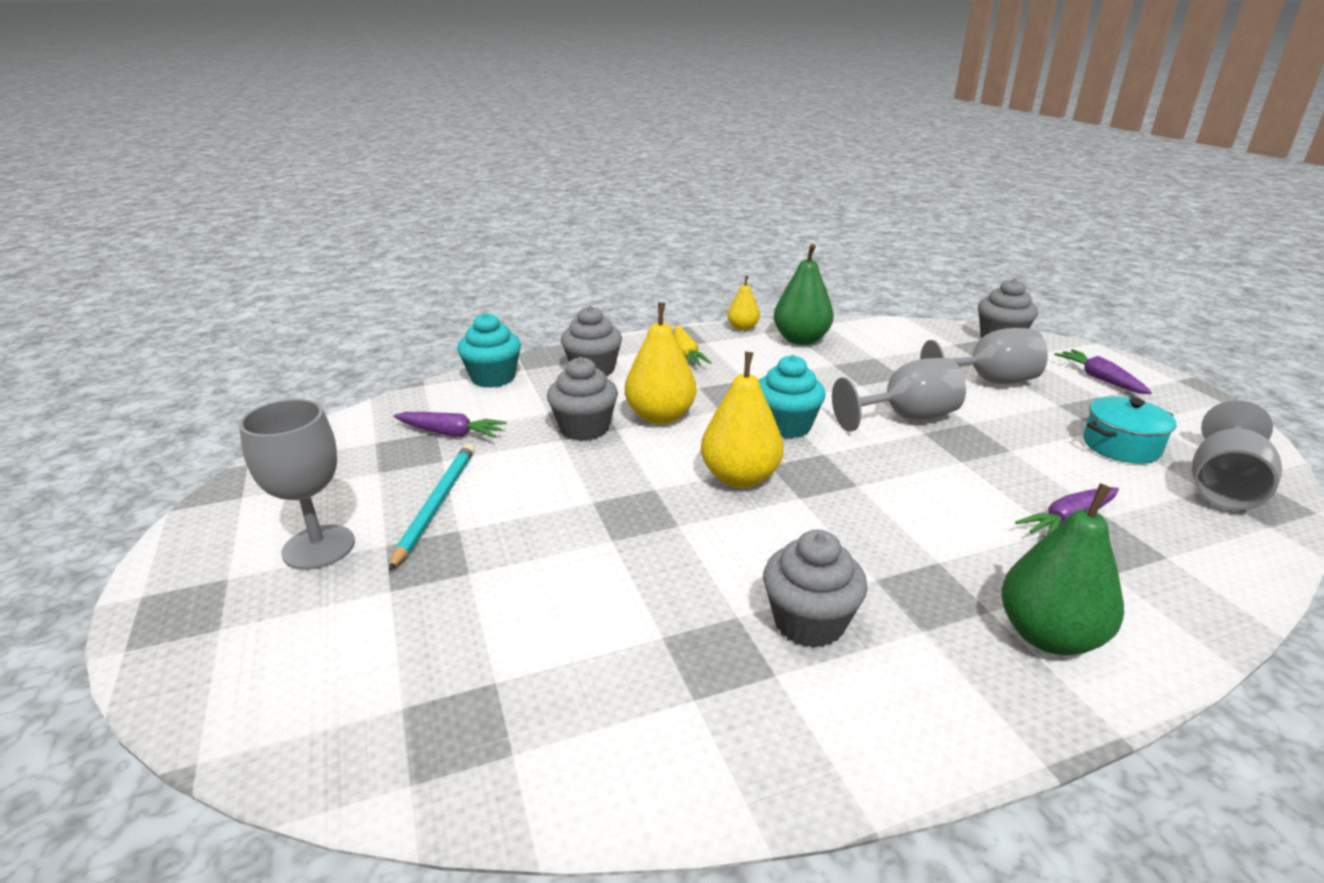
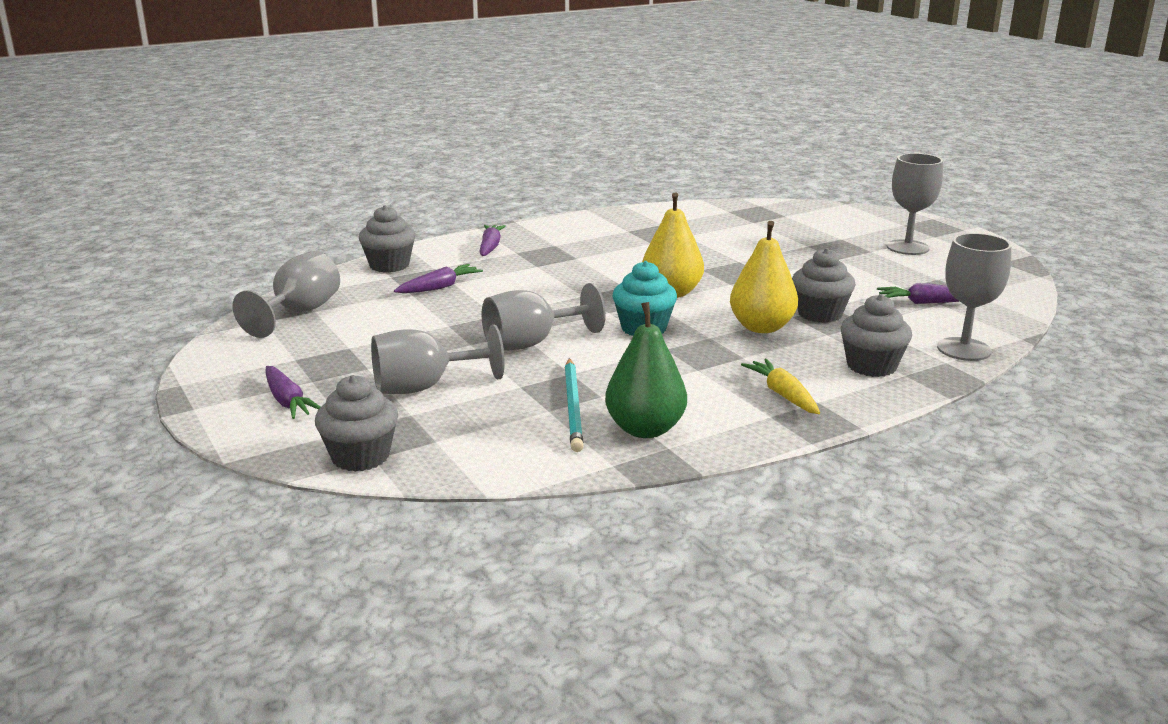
camera: 170 degrees right, 5 degrees down
turquoise pencil [389,444,475,571] -> turquoise pencil moved to [565,358,584,452]
turquoise cupcake [457,313,521,388] -> grey goblet [937,233,1011,361]
yellow pear [728,276,760,331] -> none
grey cupcake [763,530,868,648] -> grey cupcake moved to [359,205,415,273]
green pear [1001,483,1124,655] -> purple carrot [479,225,506,256]
turquoise pot [1083,397,1176,464] -> none

